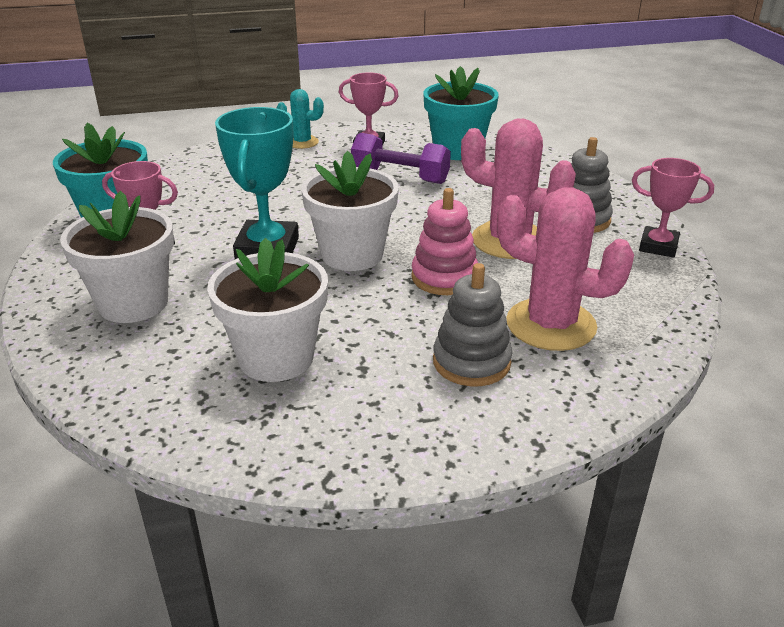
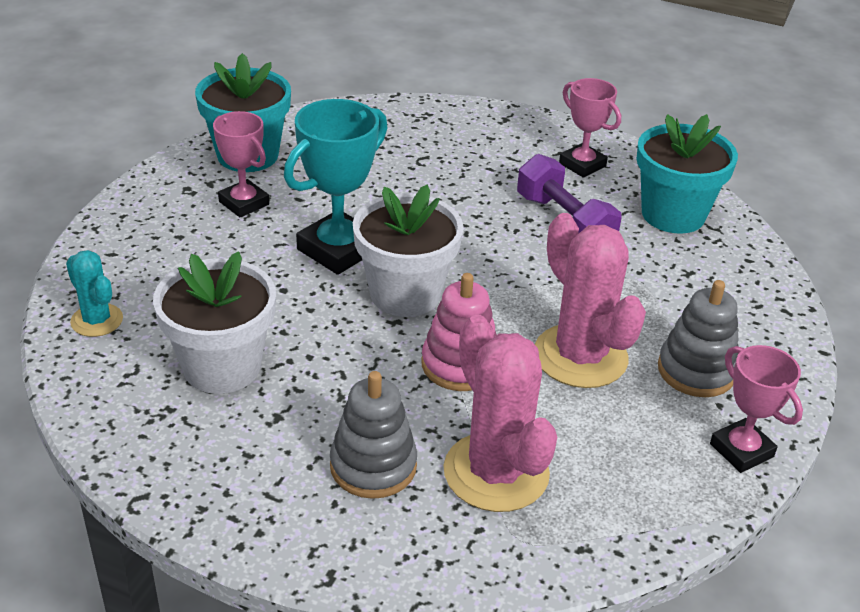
camera: 35 degrees right, 5 degrees up
white flower pot [60,191,174,323] -> none
turquoise cactus [277,89,324,149] -> turquoise cactus moved to [66,250,123,337]

